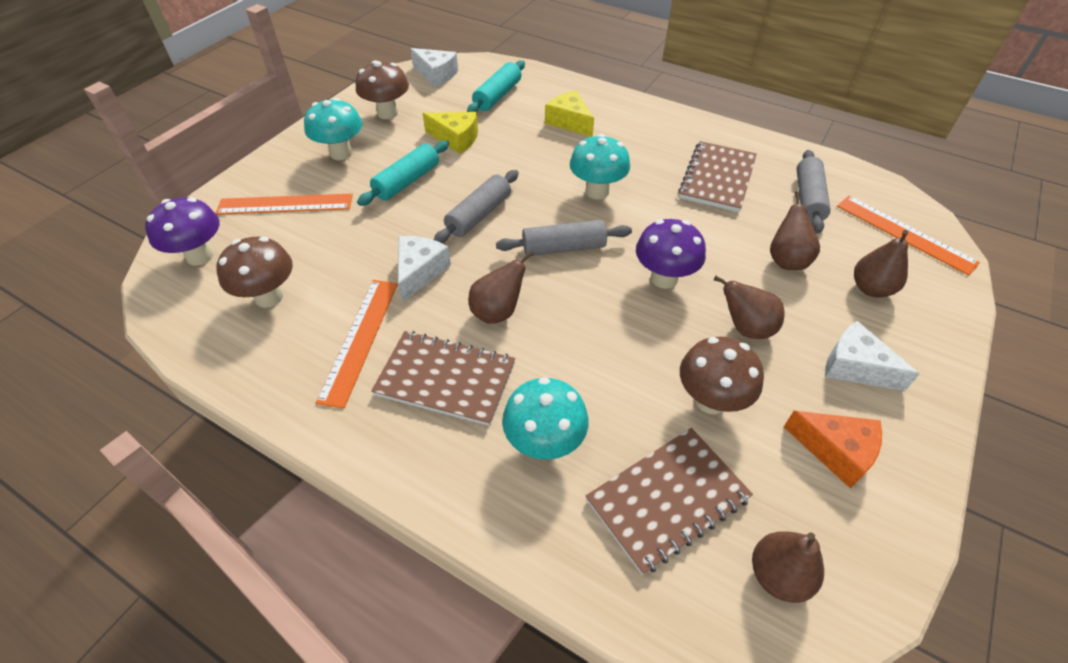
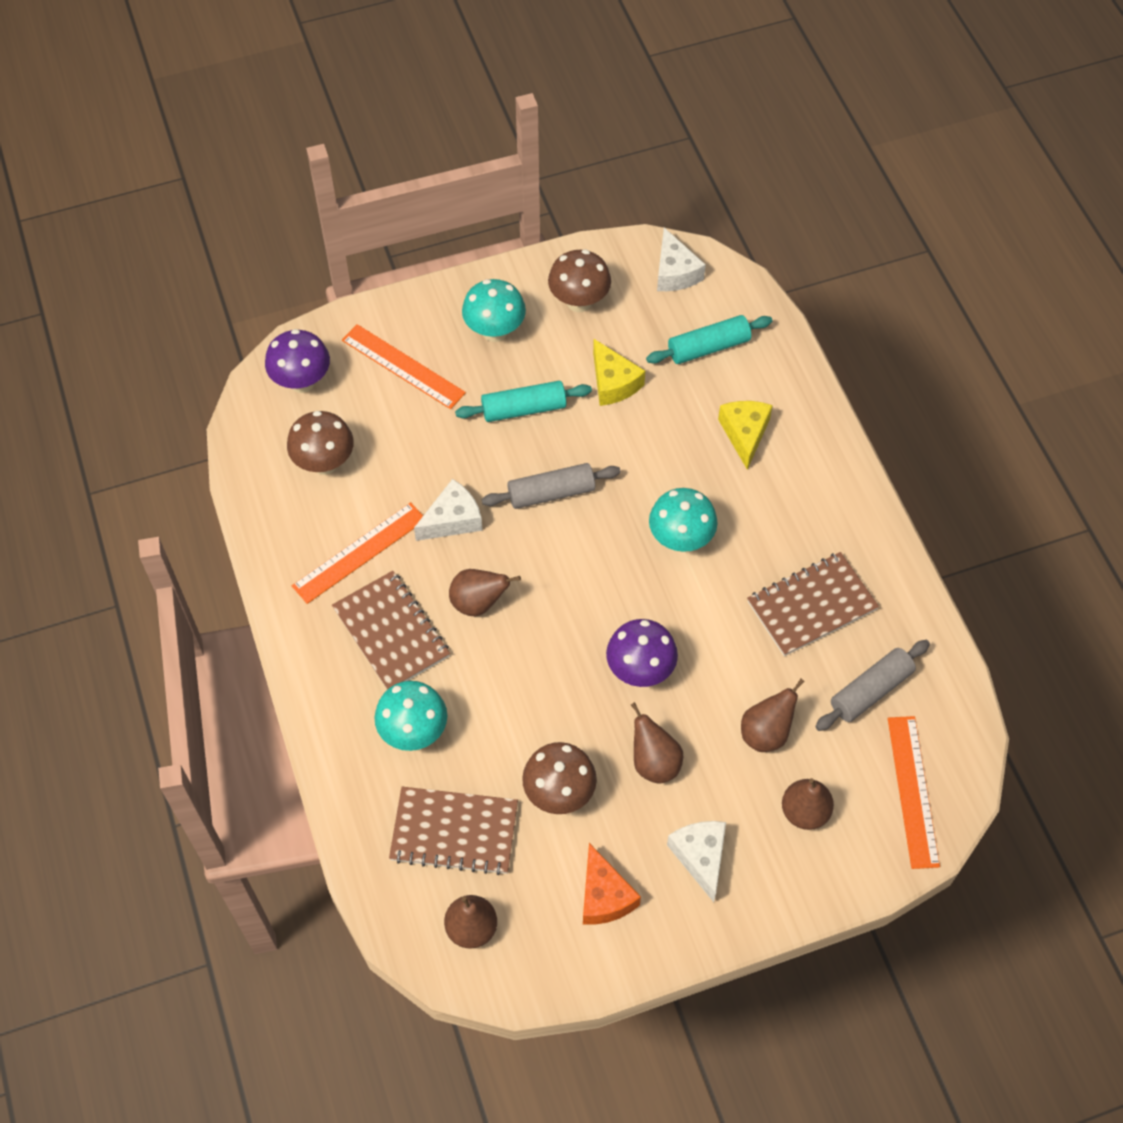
camera: 40 degrees right, 10 degrees up
grey rolling pin [496,220,632,256] -> none

